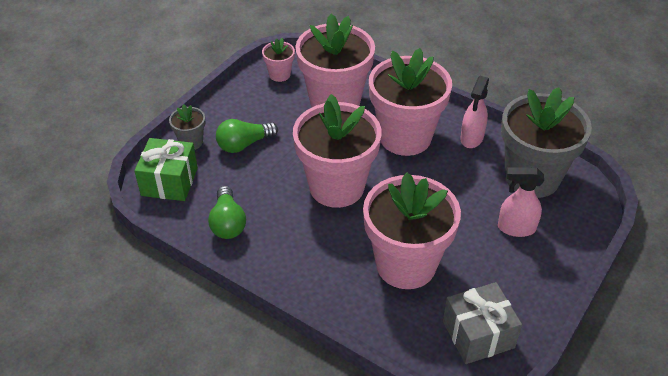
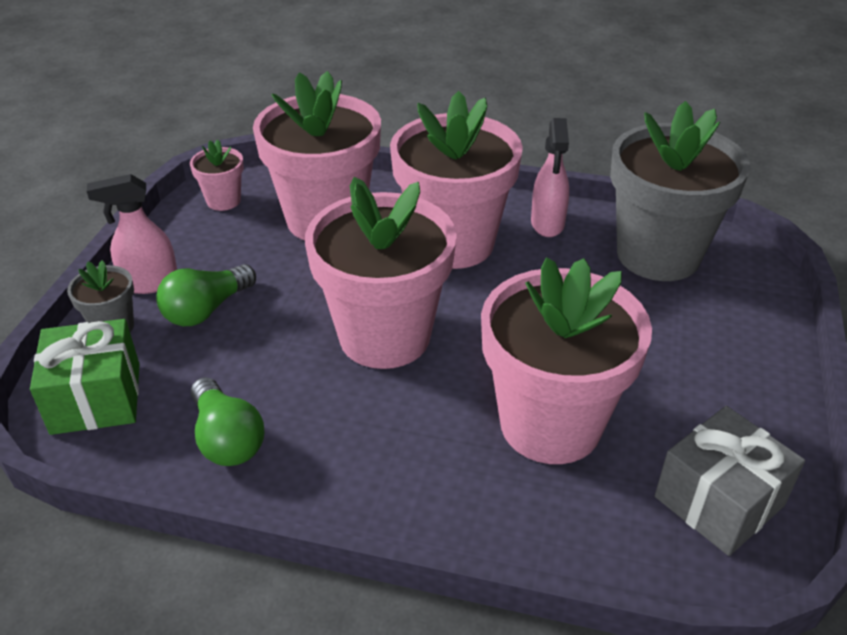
camera: 20 degrees left, 5 degrees down
pink spray bottle [498,167,544,237] -> pink spray bottle moved to [87,174,177,294]

